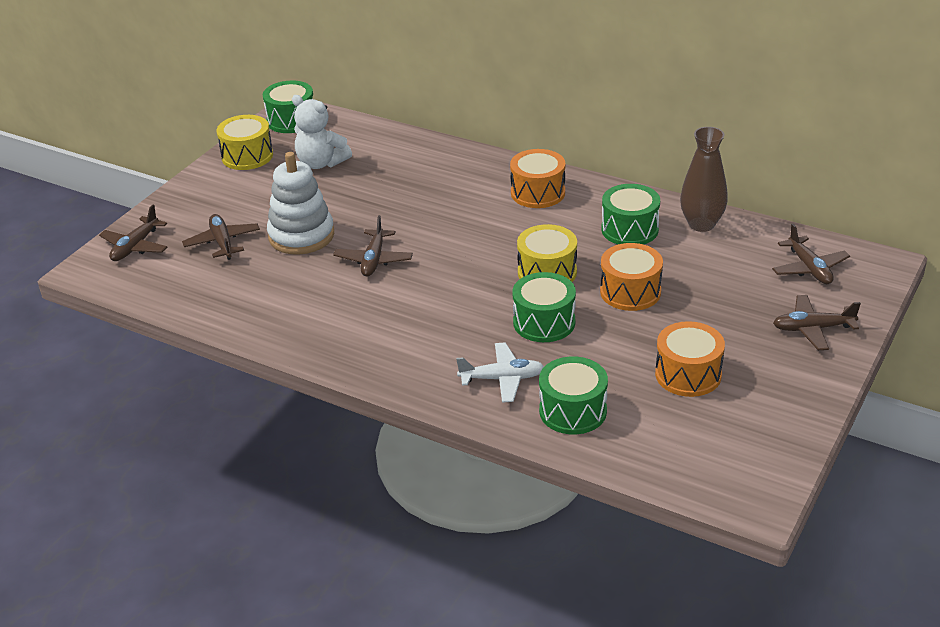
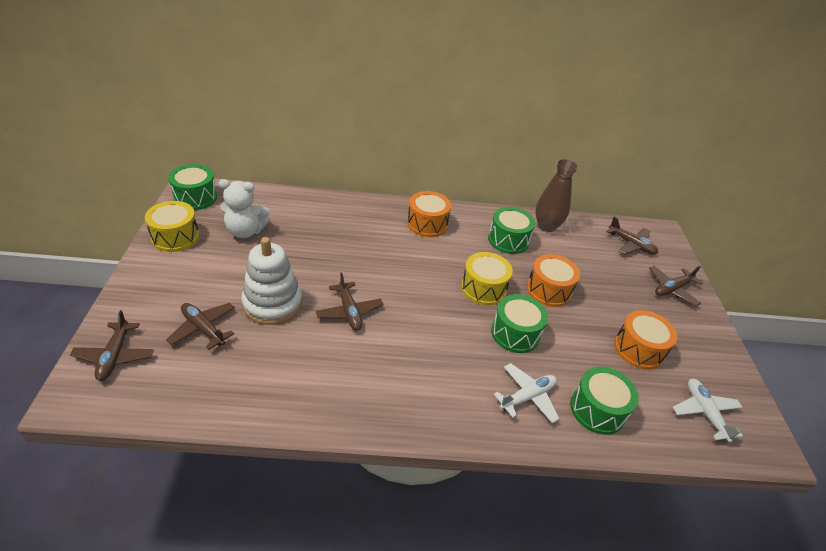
camera: 35 degrees left, 5 degrees up
none -> white plane [673,379,743,443]

